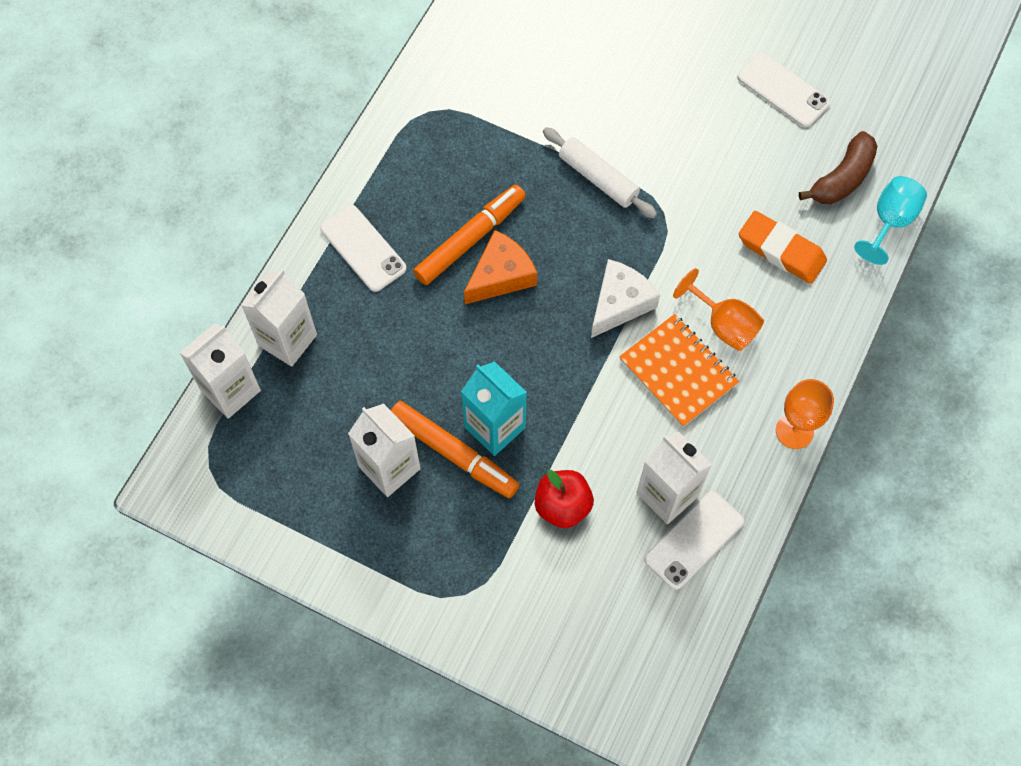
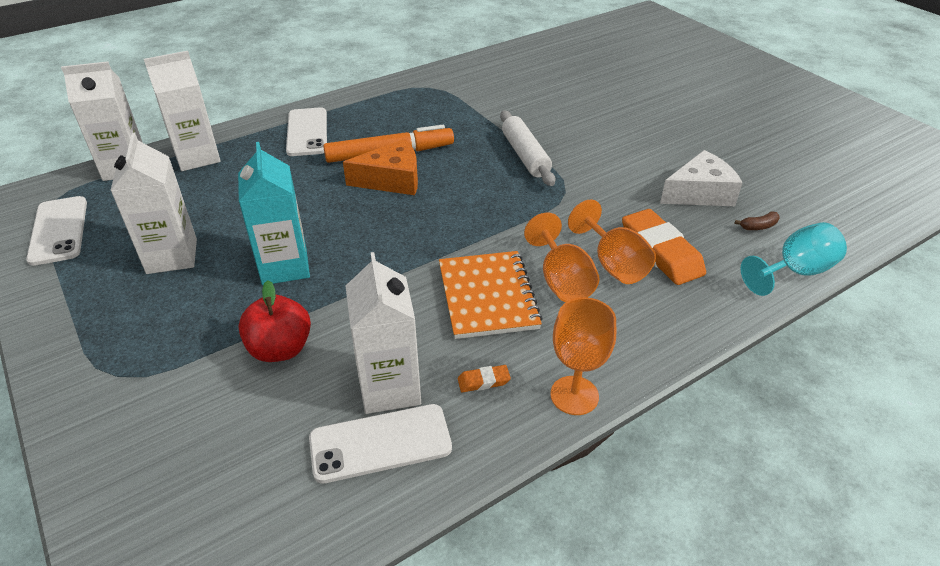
camera: 30 degrees right, 25 degrees down
orange marker [391,401,519,498] -> none
white cheese [591,259,660,338] -> white cheese moved to [660,150,743,206]
white phone [737,52,830,127] -> white phone moved to [26,196,87,266]
brown banana [799,131,877,204] -> brown banana [735,211,780,230], size x0.43
none -> orange eraser [458,365,511,392]
none -> orange goblet [568,199,656,284]

